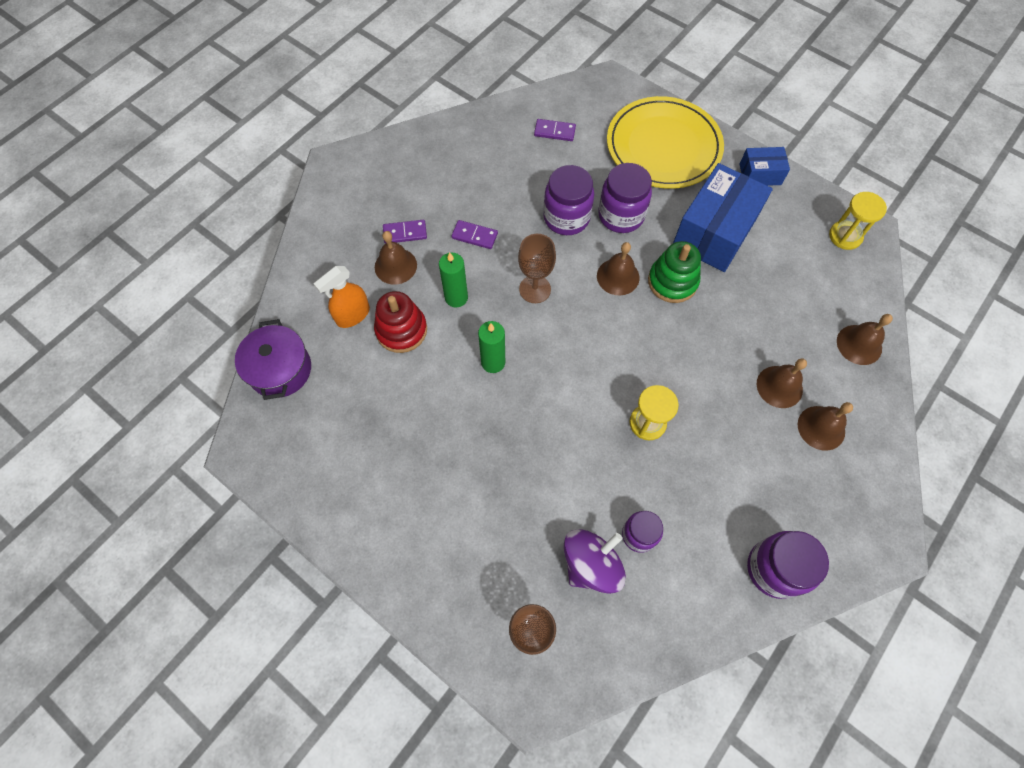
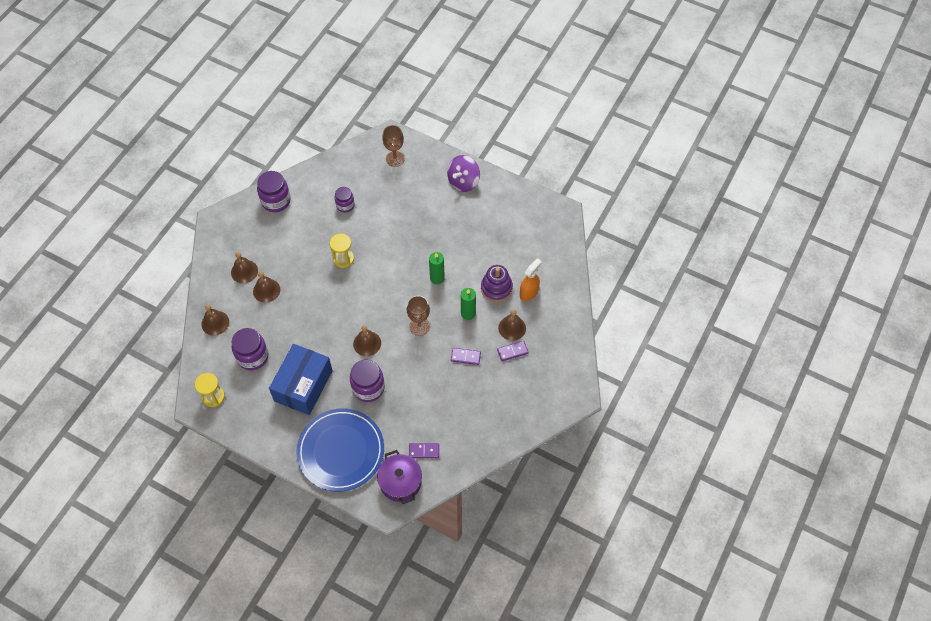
camera: 170 degrees right, 5 degrees down
purple pot [235,319,311,400] -> purple pot moved to [377,450,422,504]
red stacking toy [374,291,427,353] -> purple stacking toy [481,265,513,302]
purple jar [543,165,594,235] -> purple jar moved to [231,328,268,370]
purple spinning top [564,529,626,594] -> purple spinning top moved to [447,155,480,192]
yellow plate [607,96,724,189] -> blue plate [296,408,384,492]
green stacking toy [648,241,701,303] -> none
blue box [740,147,790,186] -> none

